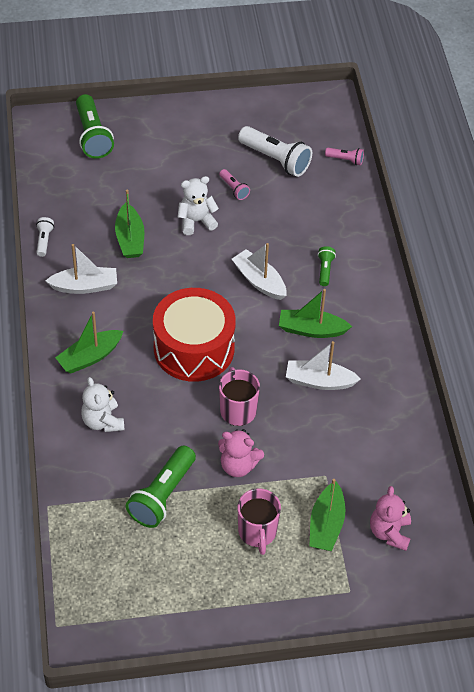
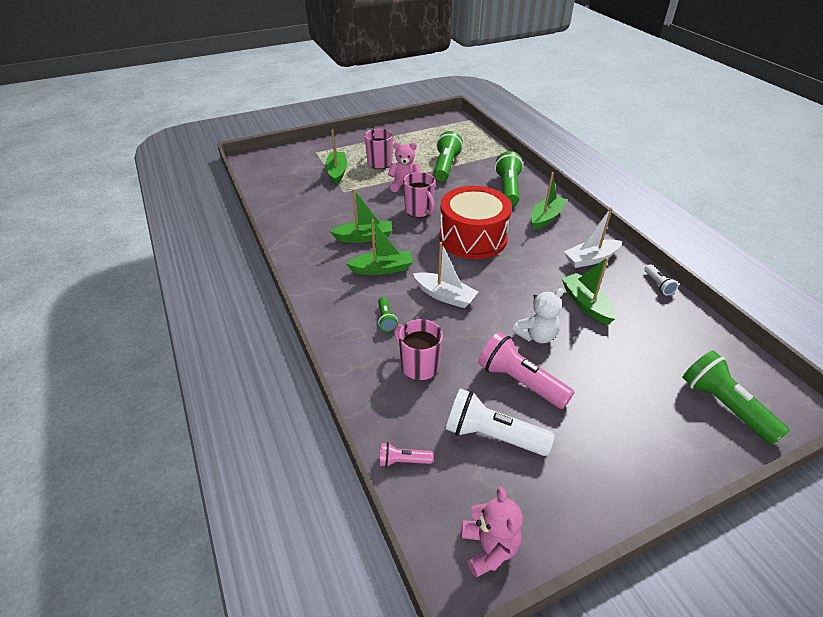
camera: 165 degrees right, 10 degrees down
white teddy bear [81,377,124,432] -> green flashlight [495,151,523,206]
pink flashlight [219,169,250,200] -> pink flashlight [478,332,574,409], size x2.00
white boat [286,341,361,390] -> green boat [330,189,392,243]
pink teddy bear [370,486,411,551] -> pink teddy bear moved to [461,487,523,577]
none -> pink mug [394,319,443,381]

